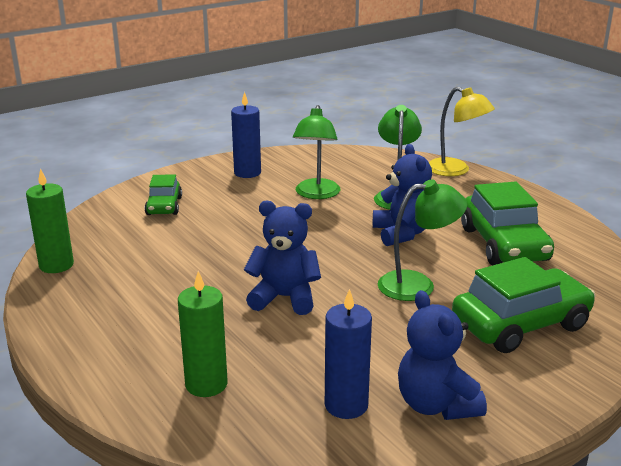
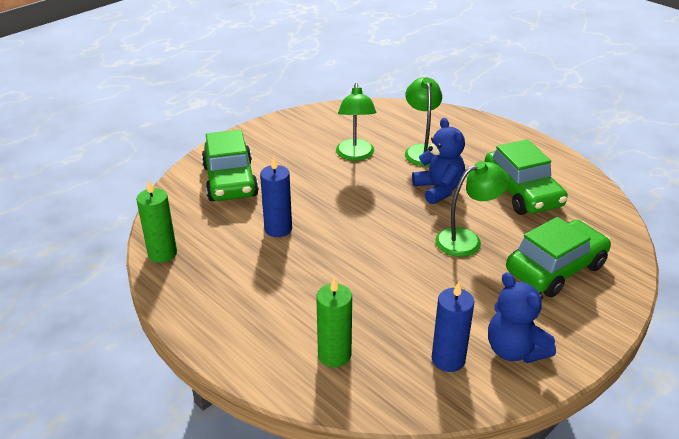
camera: 10 degrees left, 10 degrees up
green car [145,174,182,215] -> green car [202,130,259,201], size x1.78
blue candle [231,92,261,178] -> blue candle moved to [260,157,292,237]
blue teddy bear [244,201,321,315] -> none
yellow lamp [429,87,495,176] -> none

